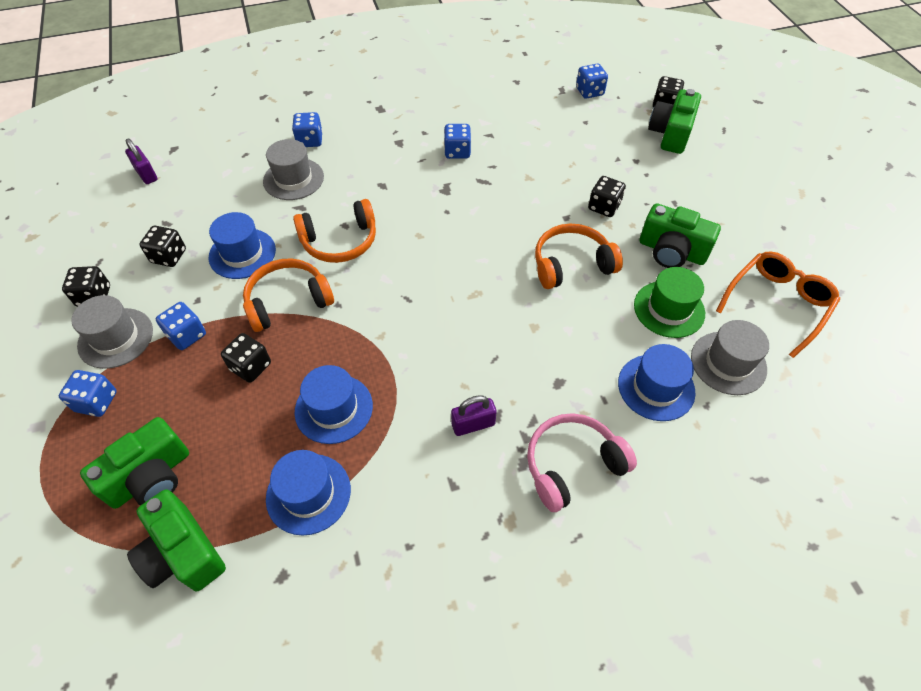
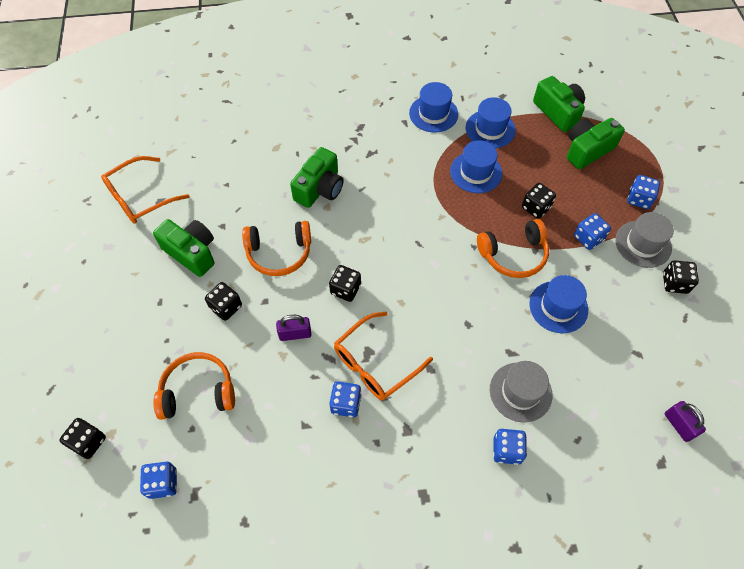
camera: 170 degrees left, 5 degrees up
black dice [139,226,186,267] -> black dice moved to [329,265,361,302]
orange headphones [293,199,376,263] -> orange headphones moved to [153,352,235,420]
purple padlock [451,395,497,436] -> purple padlock moved to [276,315,311,341]
pink headphones [527,413,637,512] -> none
blue hat [618,344,696,421] -> blue hat moved to [409,82,458,133]
green hat [634,267,705,338] -> none
green camera [648,89,701,154] -> green camera moved to [290,147,344,208]
grey hat [691,320,769,395] -> none
none -> orange glasses [334,312,433,400]

